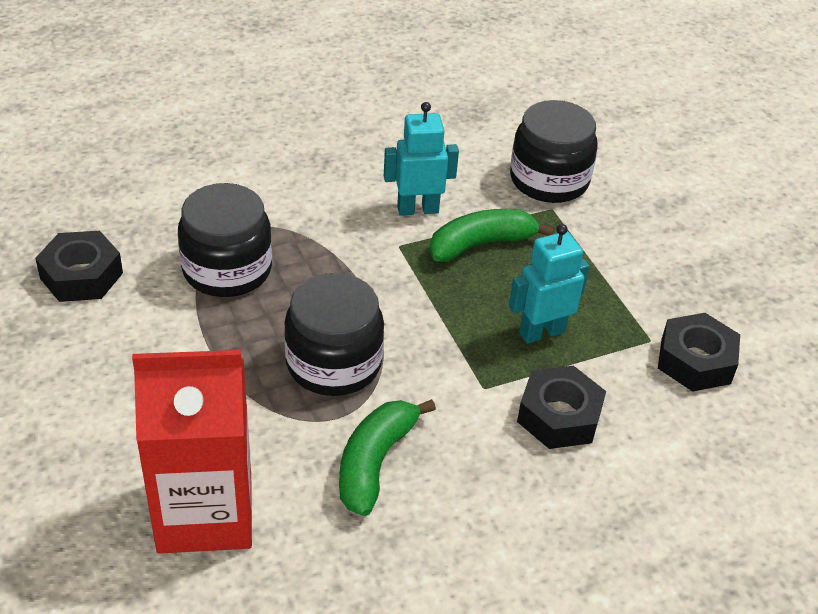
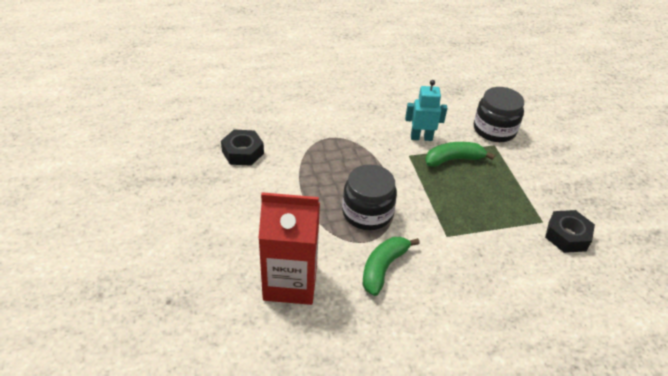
camera: 10 degrees right, 0 degrees up
black jar [178,183,272,297] -> none
turquoise robot [509,224,590,344] -> none
black nut [517,366,606,449] -> none

